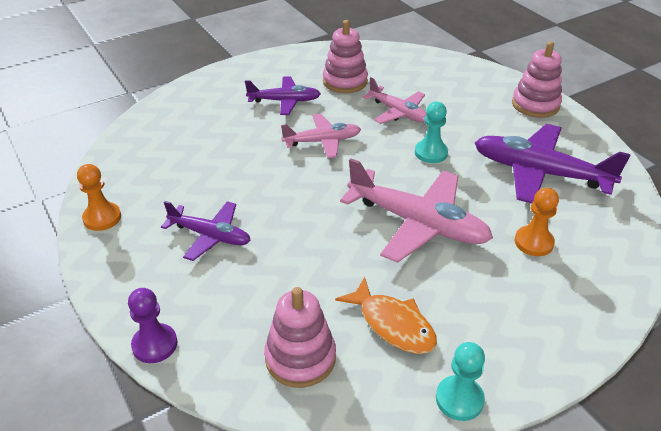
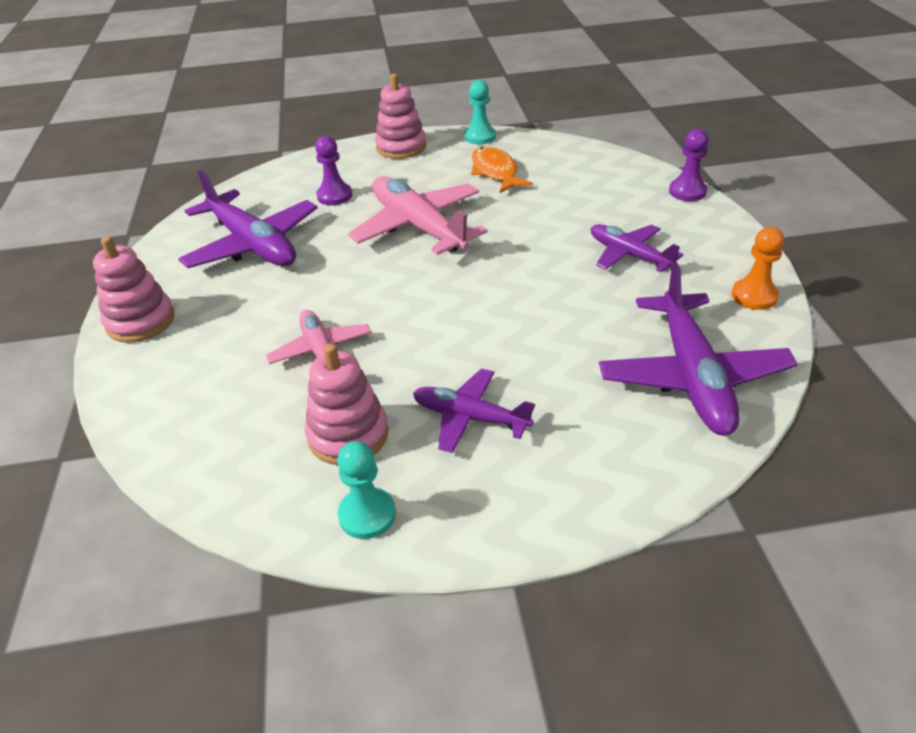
camera: 155 degrees left, 0 degrees up
pink stacking toy [264,287,336,388] -> pink stacking toy moved to [375,74,426,159]
pink plane [281,114,361,158] -> none
turquoise pawn [415,102,448,163] -> turquoise pawn moved to [337,441,396,539]
orange pawn [515,188,559,256] -> purple pawn [315,136,352,205]
none -> purple plane [599,261,798,436]

